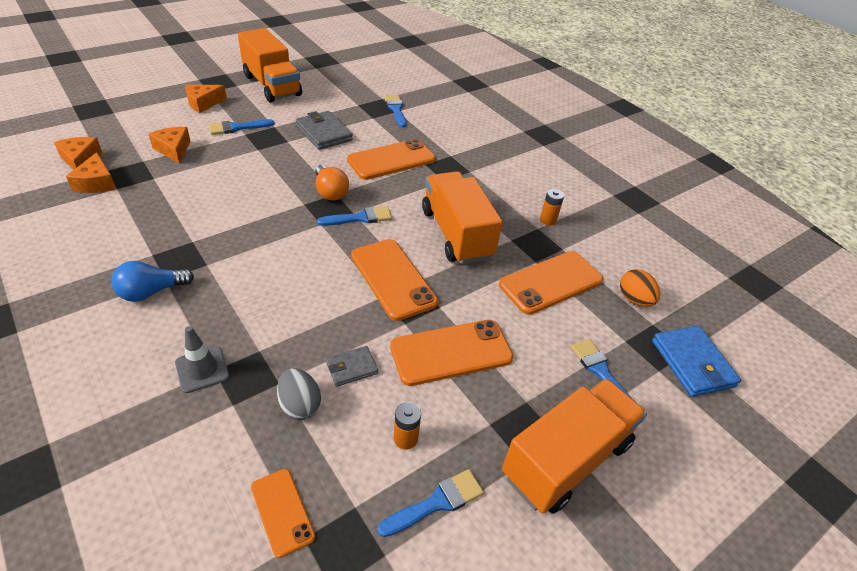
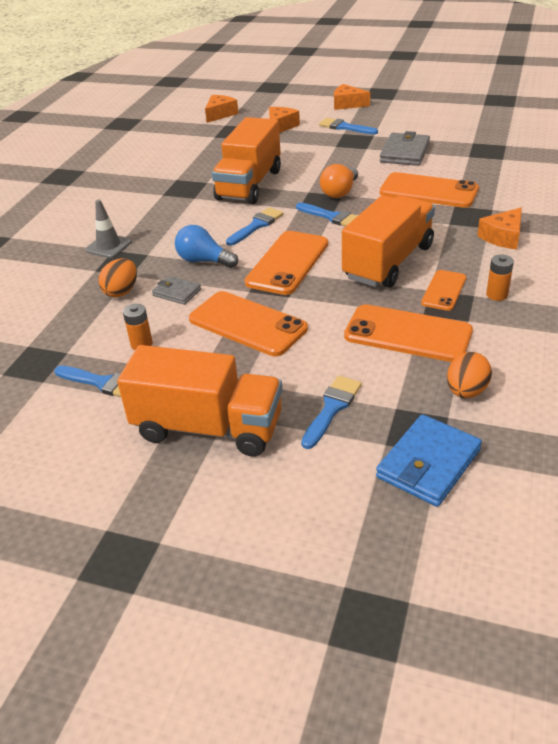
camera: 60 degrees right, 5 degrees down
orange cheese [66,152,116,193] -> orange cheese moved to [477,208,522,250]
blue light bulb [111,261,194,302] -> blue light bulb moved to [175,225,238,268]
orange truck [238,28,302,103] -> orange truck moved to [212,117,281,204]
orange phone [251,469,315,558] -> orange phone moved to [421,270,466,311]
grey egg [277,368,321,420] -> orange egg [98,258,137,297]
blue brush [384,95,406,128] -> blue brush moved to [226,207,284,246]

